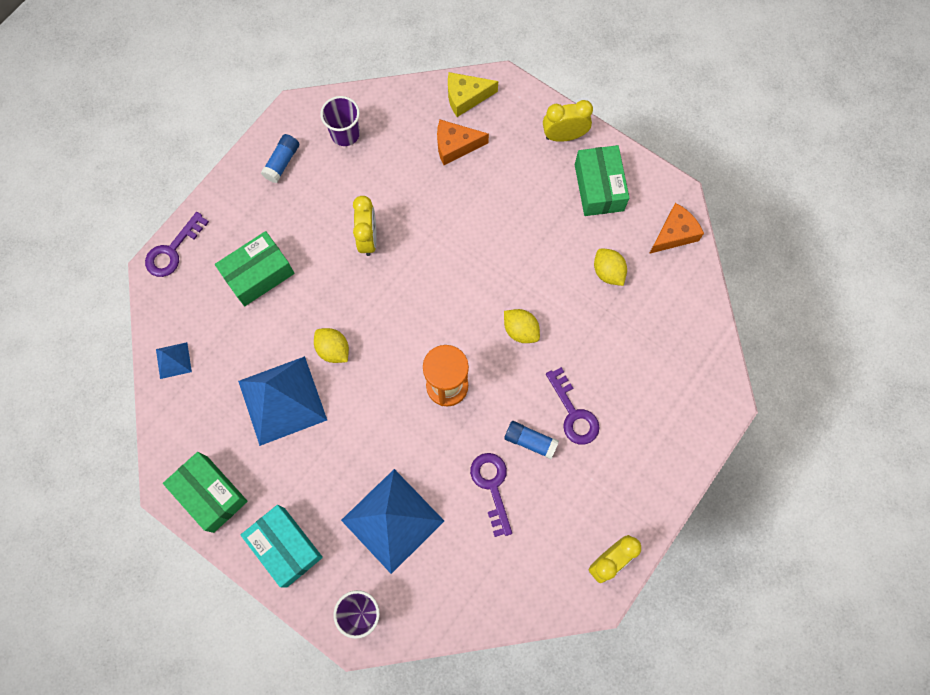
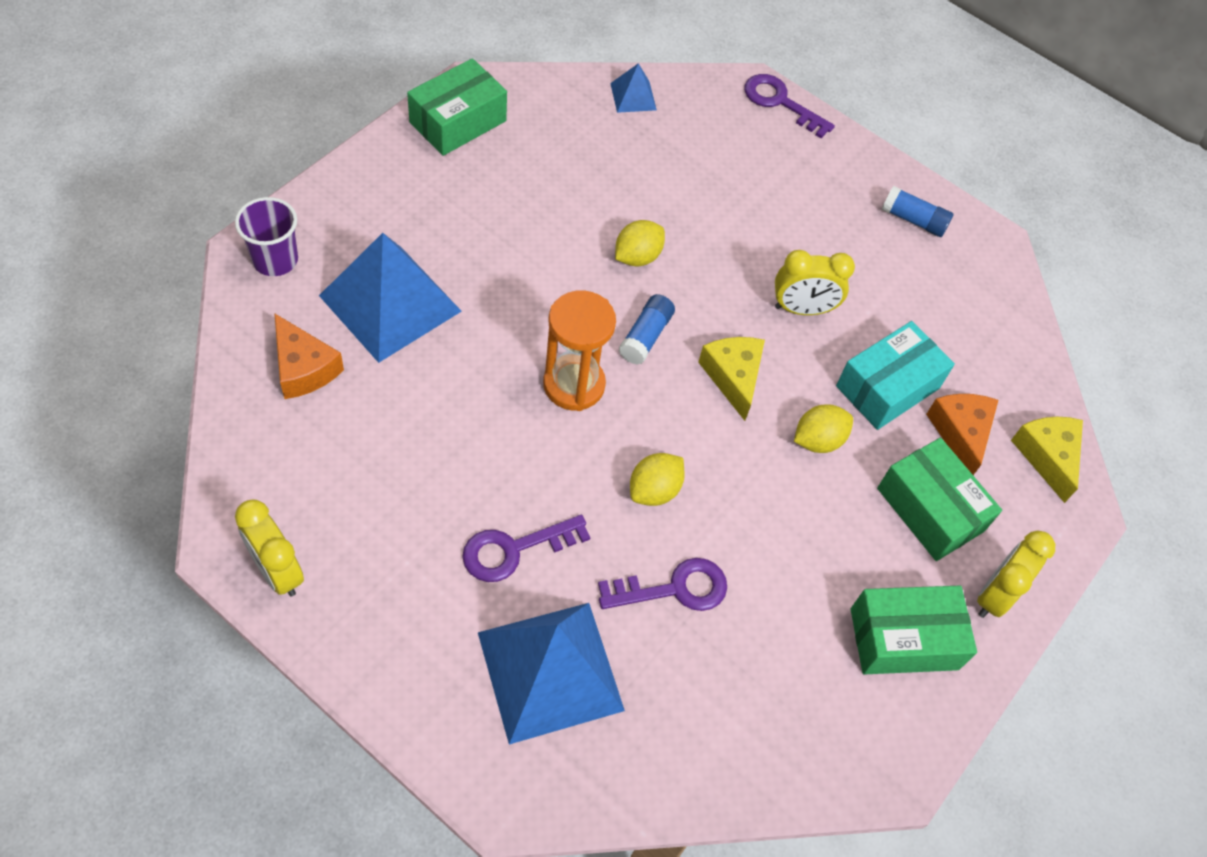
camera: 85 degrees right, 15 degrees down
green box [215,231,294,306] -> green box moved to [877,438,1002,561]
blue pyramid [238,356,327,446] -> blue pyramid moved to [478,603,625,745]
turquoise box [241,505,323,587] -> turquoise box moved to [836,321,955,430]
purple cup [320,96,360,146] -> none
purple key [470,453,512,537] -> purple key moved to [598,558,727,611]
blue glue stick [504,421,559,459] -> blue glue stick moved to [619,294,675,365]
yellow clock [543,100,593,142] -> yellow clock turned 135 degrees counterclockwise [977,531,1055,618]
yellow lemon [594,248,627,286] -> yellow lemon moved to [794,405,853,453]
orange cheese [649,203,704,254] -> orange cheese moved to [274,313,344,399]
none -> yellow cheese [698,337,765,421]

